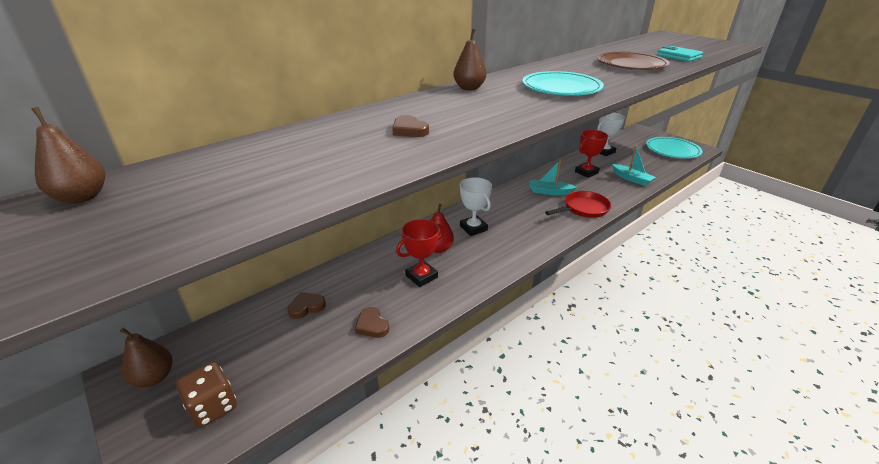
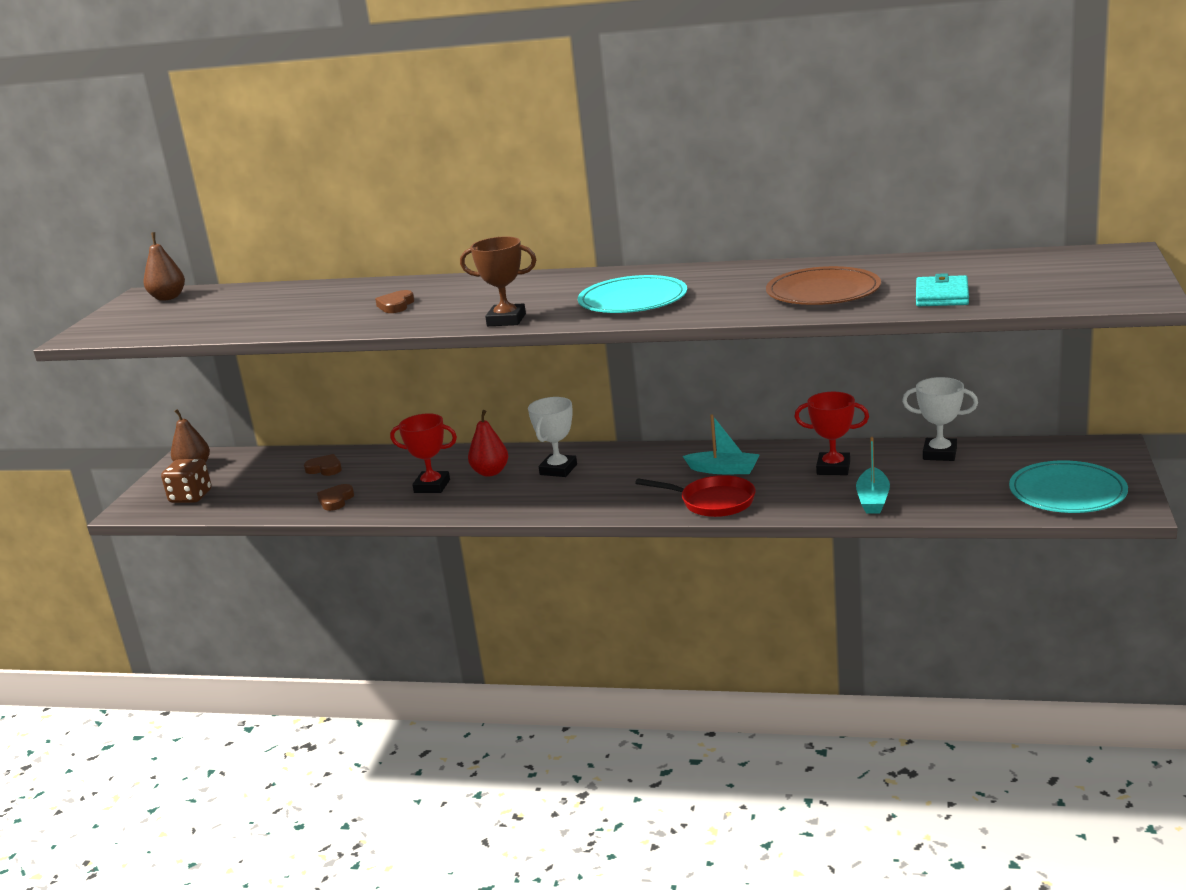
camera: 55 degrees right, 10 degrees down
brown pear [453,29,487,90] -> none
turquoise boat [530,159,577,195] -> turquoise boat turned 135 degrees clockwise [683,415,760,474]
none -> brown trophy [460,236,536,326]

